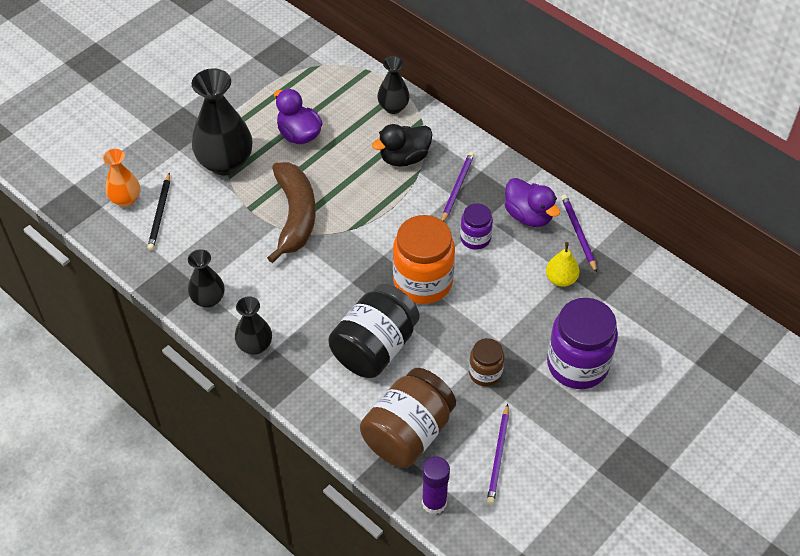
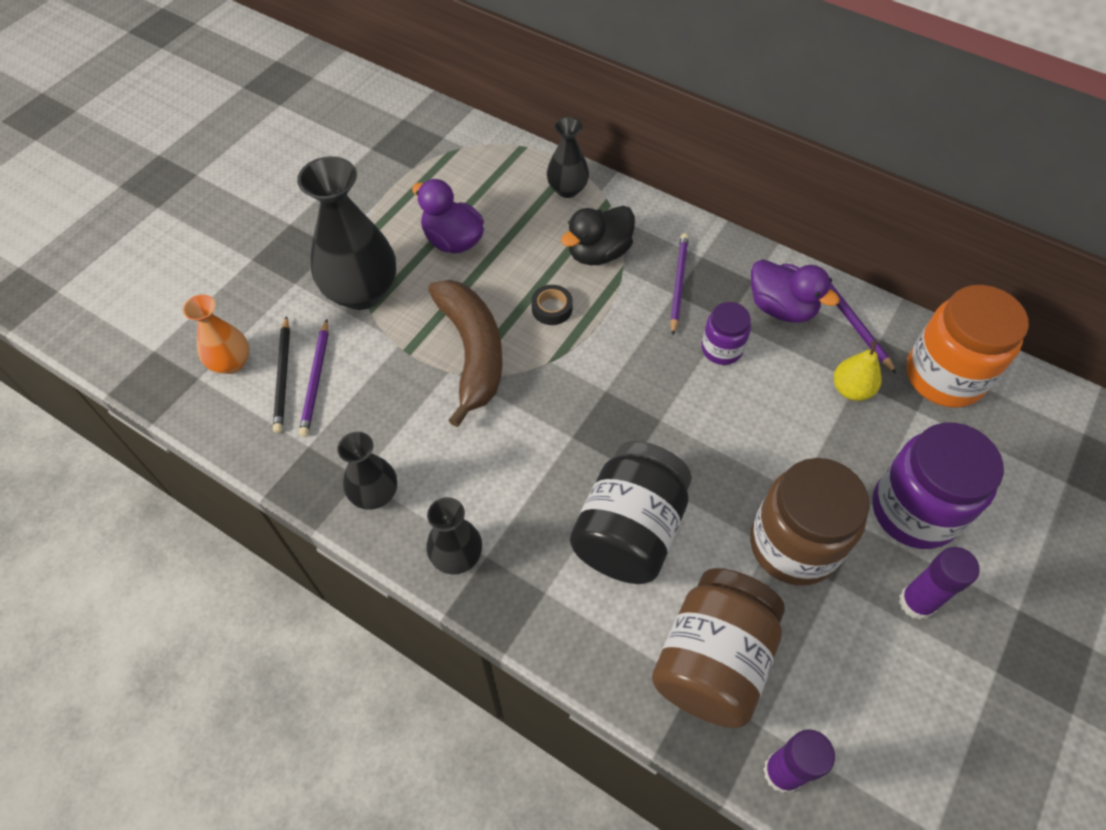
camera: 10 degrees left, 5 degrees up
orange jar [393,215,455,304] -> orange jar moved to [906,285,1029,408]
brown jar [469,338,505,387] -> brown jar [750,458,869,586], size x1.87
purple pencil [487,404,509,505] -> purple pencil moved to [299,319,329,437]
none -> black tape [531,285,573,325]
none -> purple glue stick [899,547,980,620]

